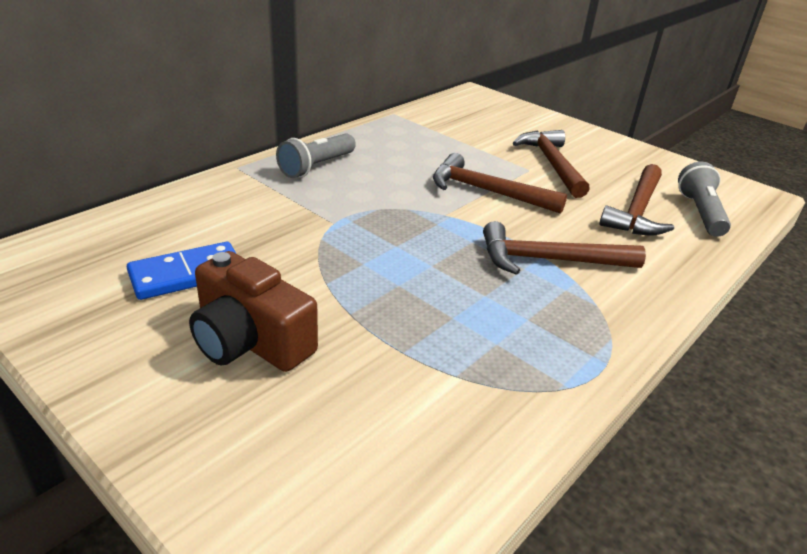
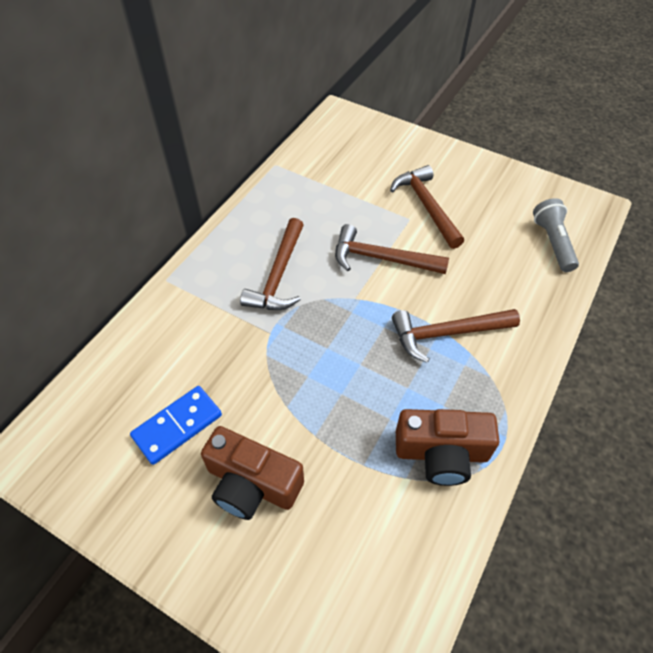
camera: 10 degrees left, 20 degrees up
grey flashlight [276,134,356,178] -> none
brown hammer [599,164,674,235] -> brown hammer moved to [240,218,304,310]
none -> brown camera [396,409,500,486]

